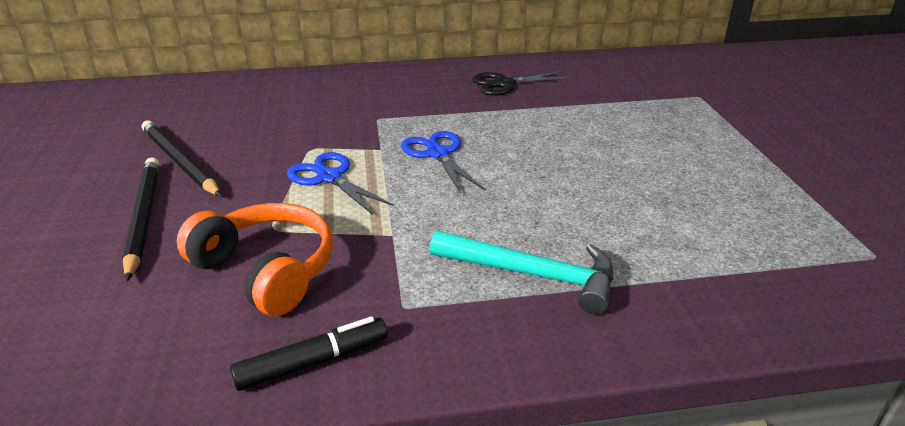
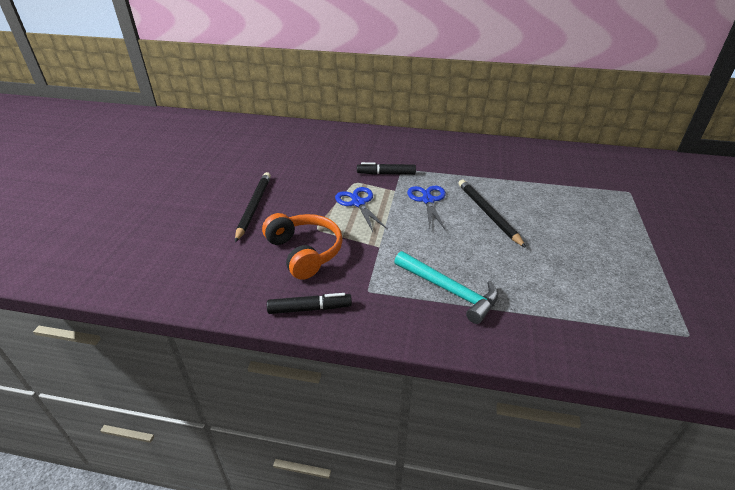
camera: 20 degrees right, 5 degrees up
black pencil [142,121,221,196] -> black pencil moved to [458,180,526,248]
black scissors [472,71,571,96] -> none
none -> black marker [357,162,416,175]

